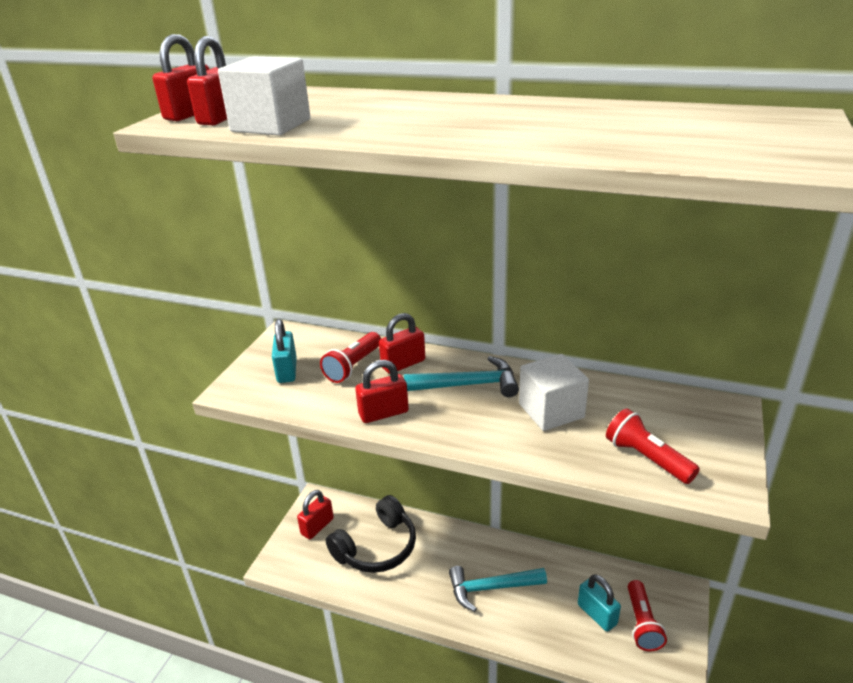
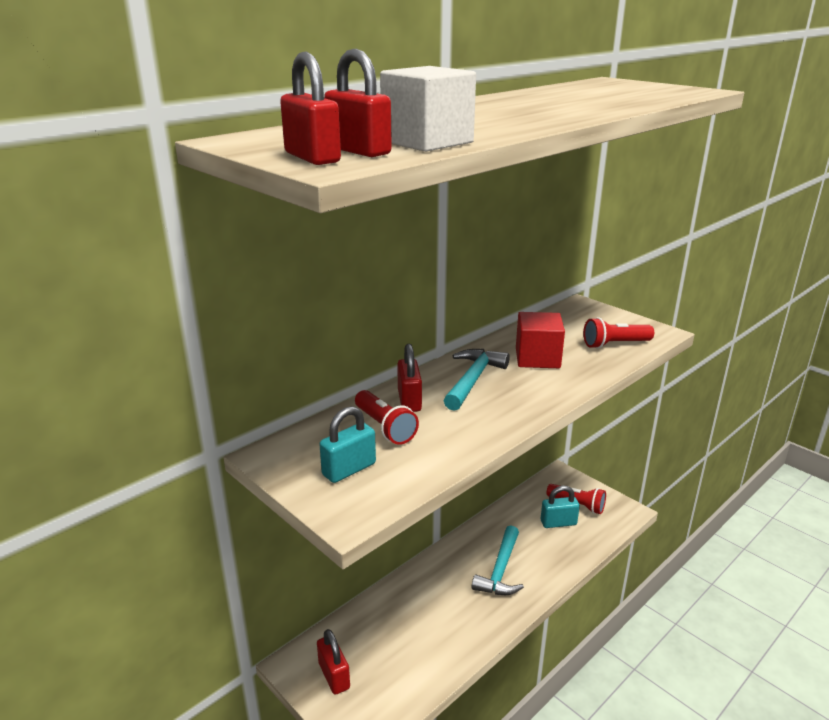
camera: 65 degrees left, 5 degrees down
turquoise padlock [272,319,297,383] -> turquoise padlock turned 60 degrees counterclockwise [319,406,376,483]
black headphones [326,495,416,573] -> none
red padlock [355,360,409,423] -> none
white cube [519,354,589,431] -> red cube [516,312,565,368]

